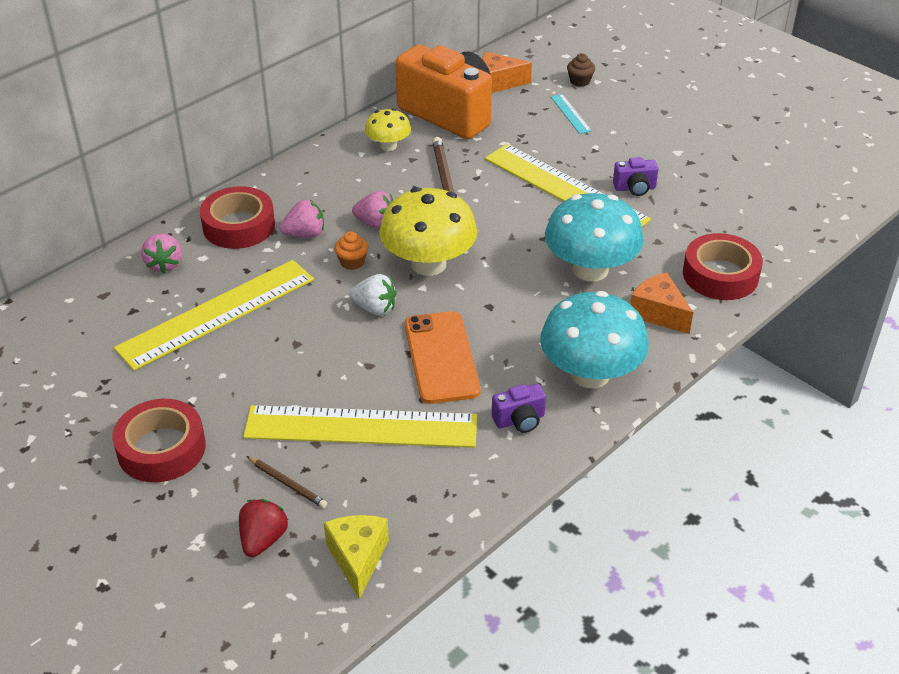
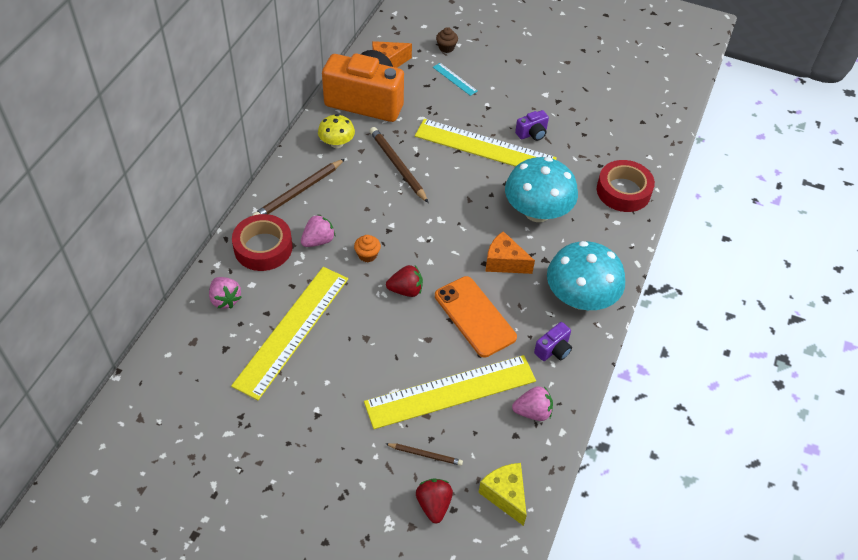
camera: 25 degrees left, 10 degrees up
red tape [112,399,206,482] -> none
white strawberry [349,274,397,316] -> red strawberry [386,265,423,297]
pink strawberry [352,191,393,229] -> pink strawberry moved to [512,386,553,421]
yellow mushroom [379,187,477,276] -> none
orange cheese [630,272,693,334] -> orange cheese moved to [485,231,535,274]
none -> brown pencil [252,159,345,216]

